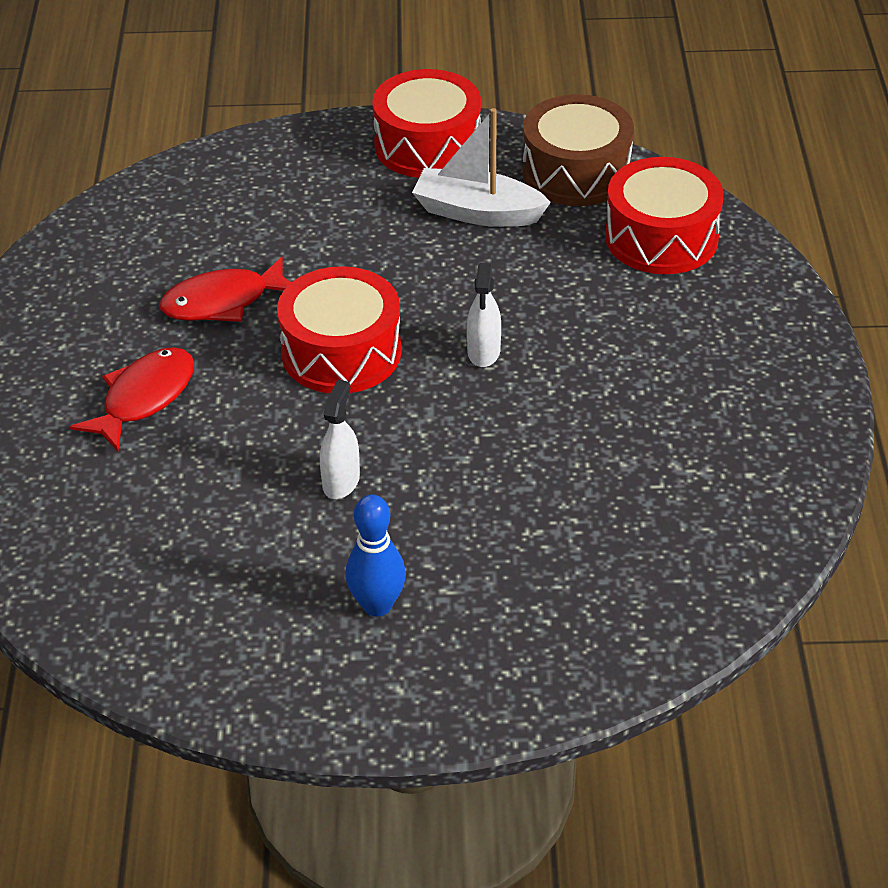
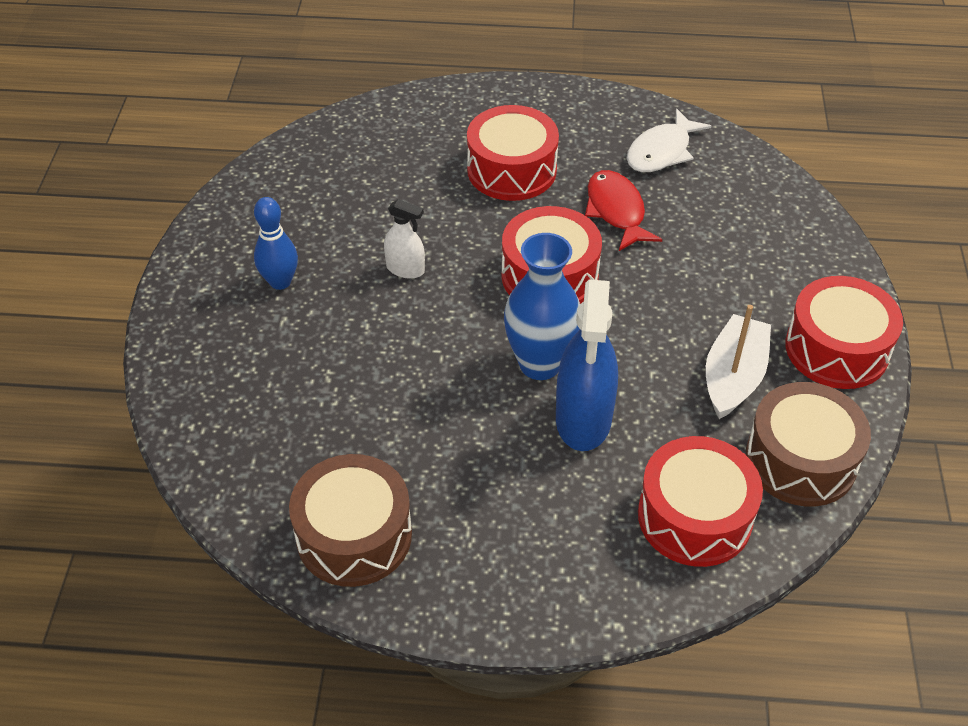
camera: 95 degrees right, 5 degrees up
red fish [70,347,194,451] -> red drum [467,105,559,201]
white spray bottle [467,263,501,367] -> blue vase [504,233,580,380]
none -> brown drum [289,454,412,587]
none -> blue spray bottle [556,279,618,451]
none -> white fish [627,108,711,172]

